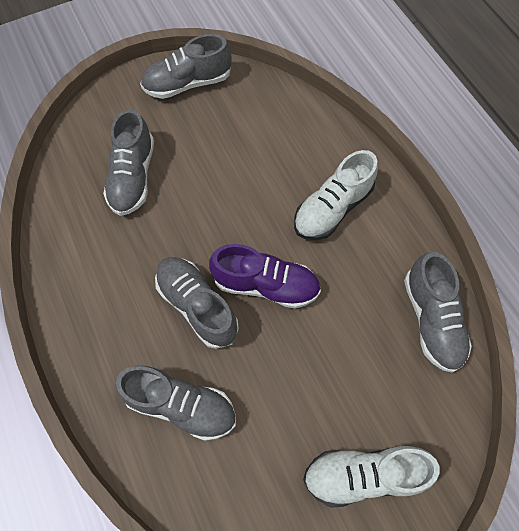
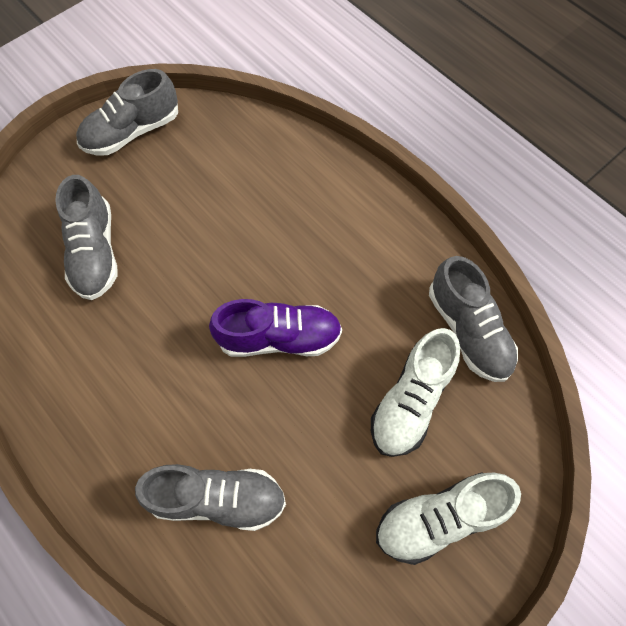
camera: 15 degrees left, 0 degrees up
grey shoe [155,257,239,349] -> none
white shoe [294,150,378,240] -> white shoe moved to [371,328,460,457]

